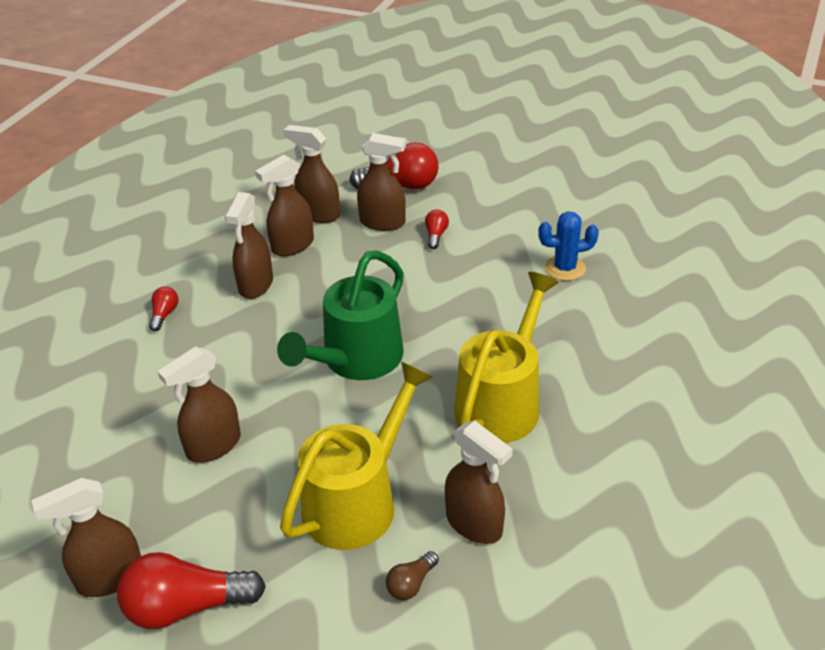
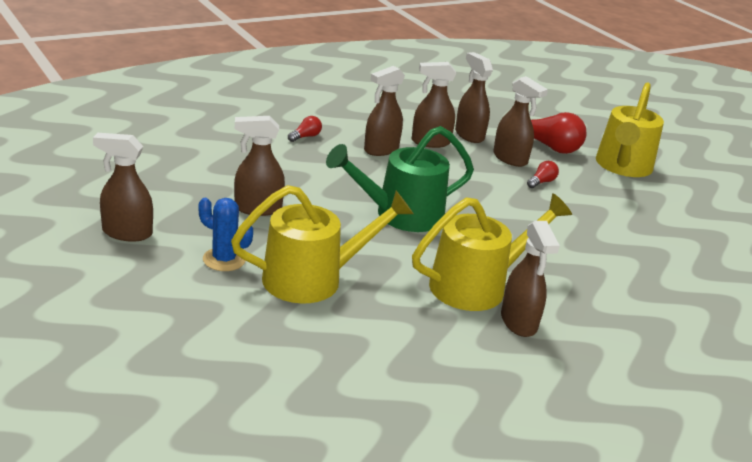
camera: 30 degrees right, 10 degrees down
red light bulb [117,552,266,629] -> none
brown light bulb [386,551,439,600] -> none
brown spray bottle [445,420,513,544] -> brown spray bottle moved to [501,221,560,337]
blue cactus [538,211,599,281] -> blue cactus moved to [199,198,253,271]
none -> yellow watering can [596,82,664,177]

